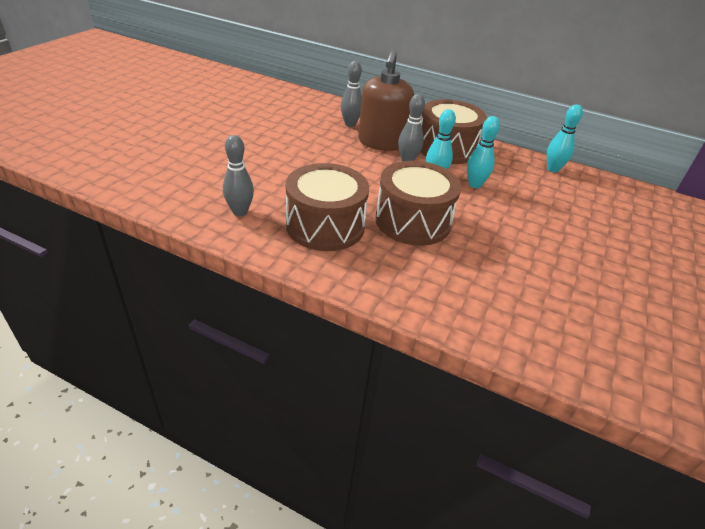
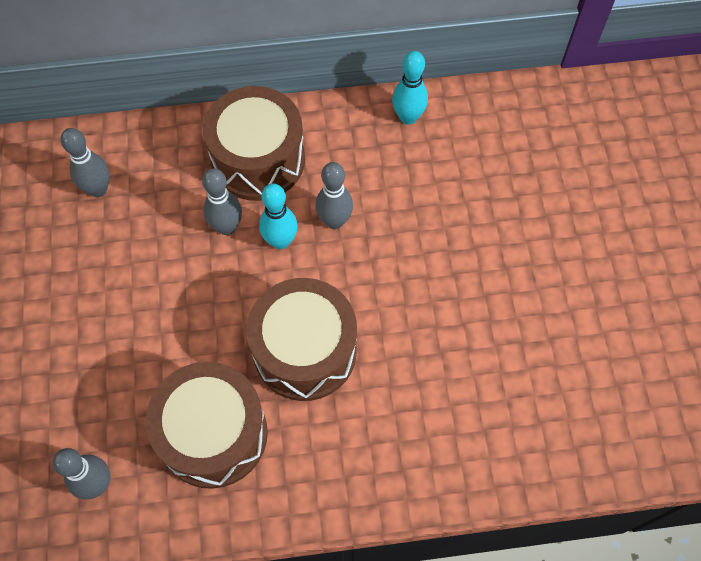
camera: 30 degrees left, 25 degrees up
brown soap dispenser [358,50,414,151] -> none
turquoise bowling pin [467,116,500,188] -> grey bowling pin [315,162,353,229]

